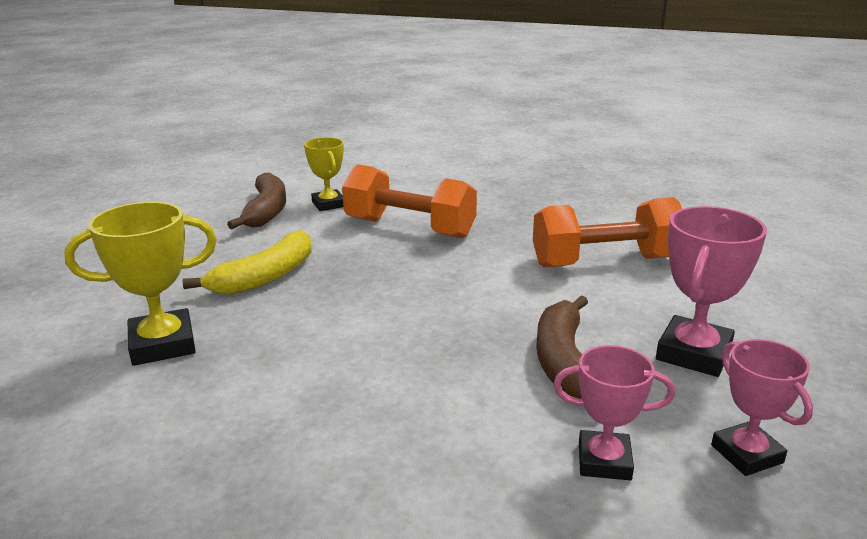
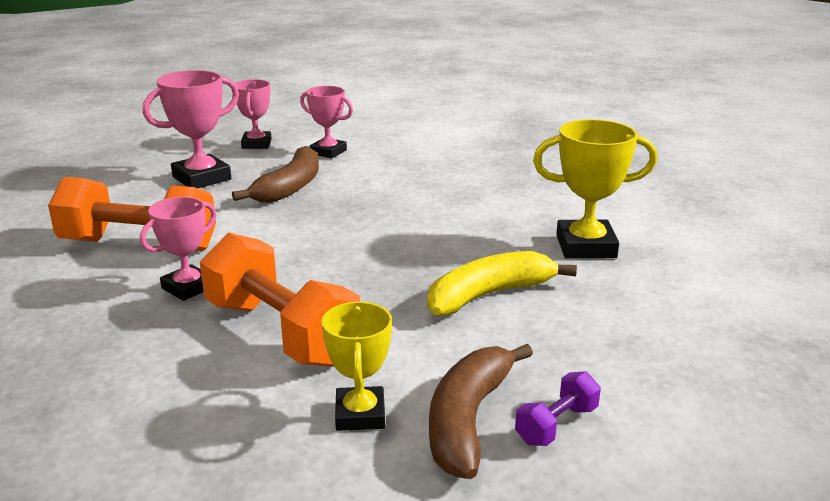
camera: 160 degrees left, 0 degrees up
none -> pink trophy [140,197,217,301]
none -> purple dumbbell [515,371,601,446]

